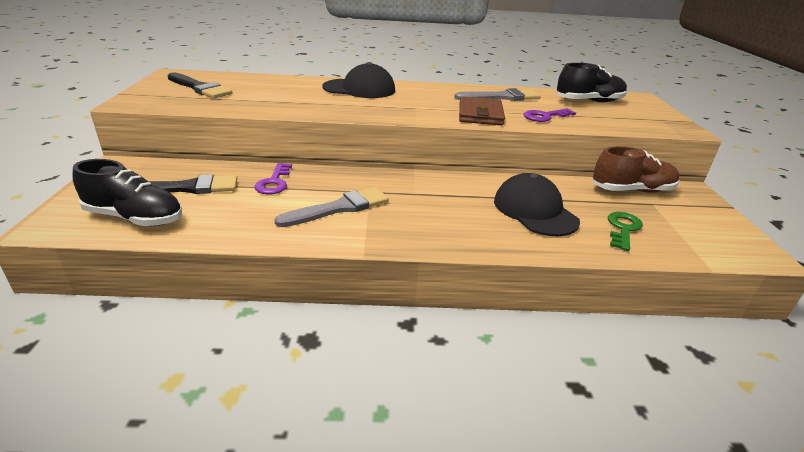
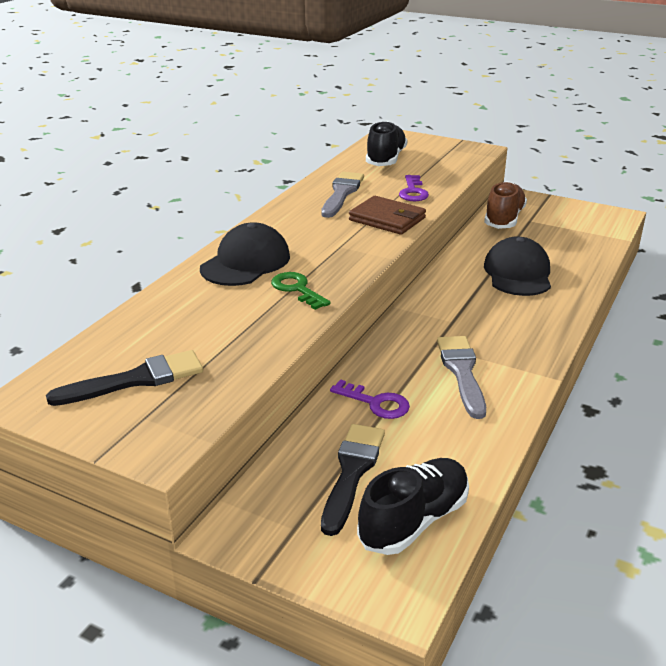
camera: 60 degrees left, 0 degrees up
black cap [494,173,580,236] -> black cap turned 90 degrees clockwise [484,237,551,296]
green key [608,212,643,251] -> green key moved to [271,272,331,310]

